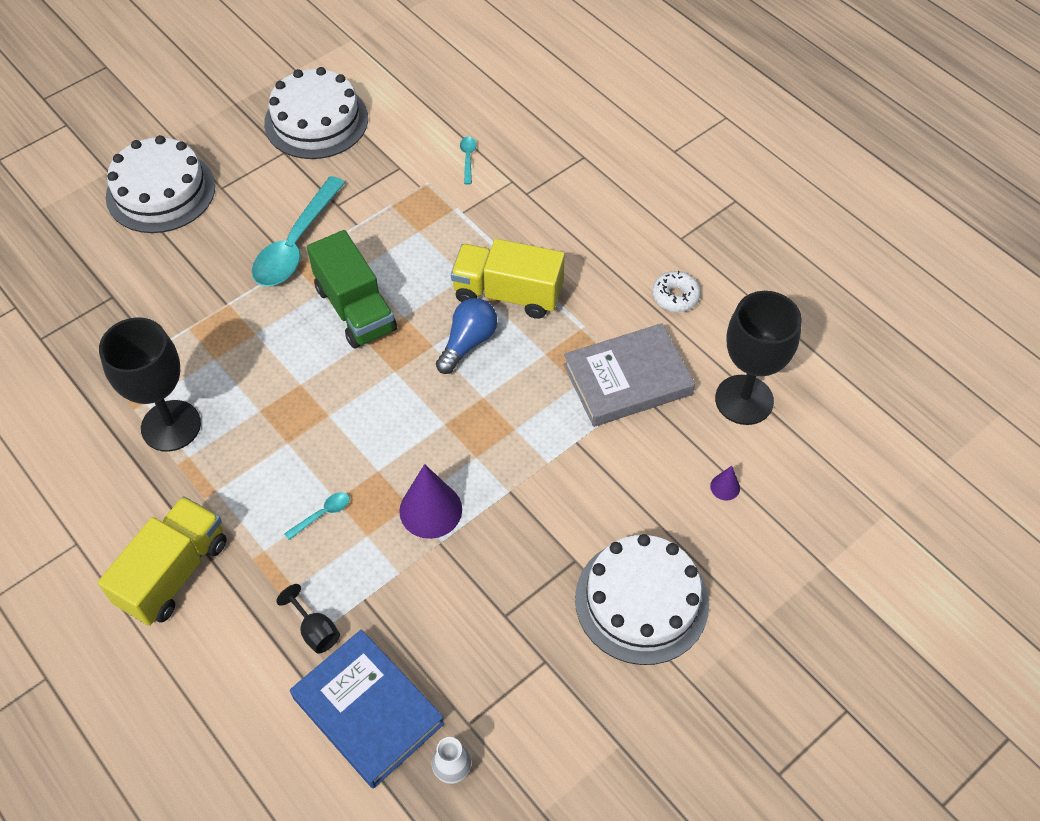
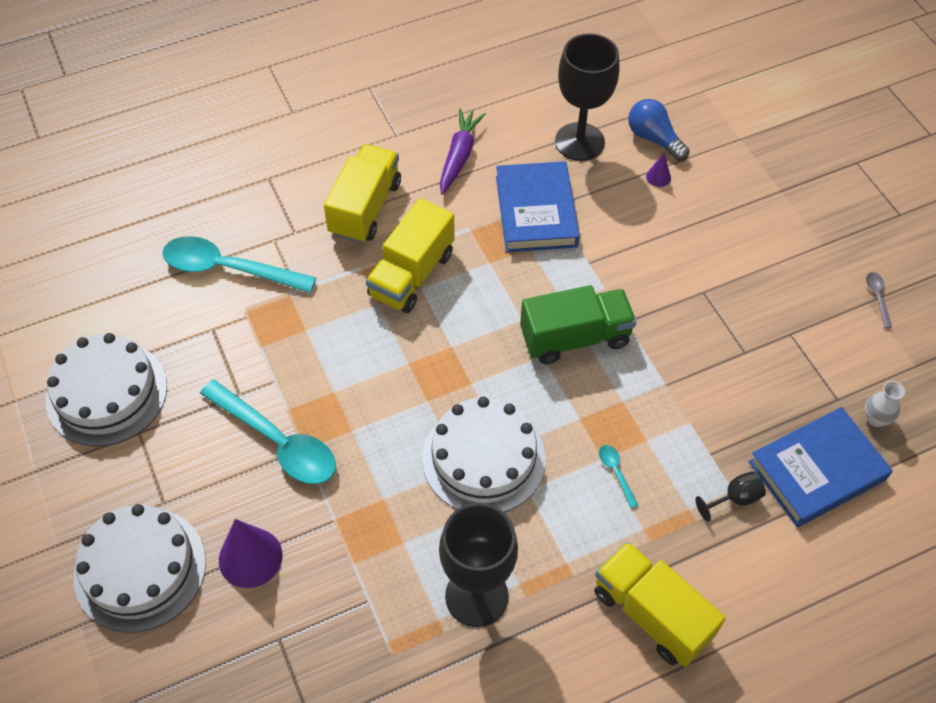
camera: 75 degrees left, 0 degrees up
green truck [307,230,397,348] -> green truck moved to [520,285,636,364]
purple cone [399,464,462,539] -> purple cone moved to [219,519,282,588]
blue light bulb [436,298,497,374] -> blue light bulb moved to [628,99,690,161]
turquoise spoon [460,137,476,185] -> turquoise spoon [162,236,316,293], size x2.44
grey book [564,323,695,427] -> blue book [496,161,580,252]
white cake [575,534,709,665] -> white cake moved to [422,397,545,512]
white donut [652,271,701,312] -> purple carrot [440,108,485,195]
none -> yellow truck [324,144,401,243]
none -> grey spoon [866,272,892,328]

